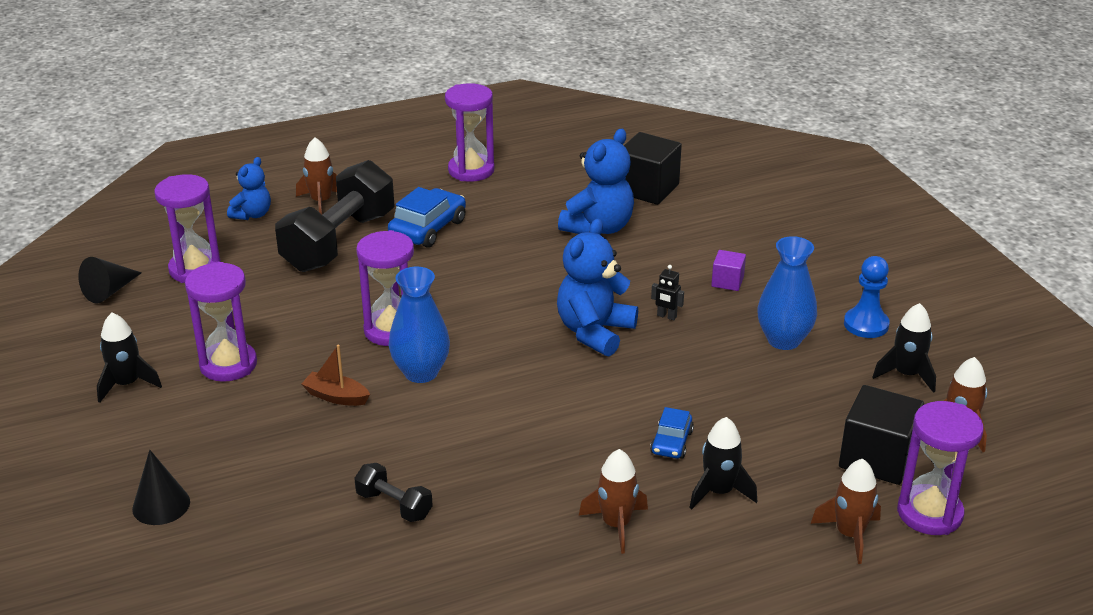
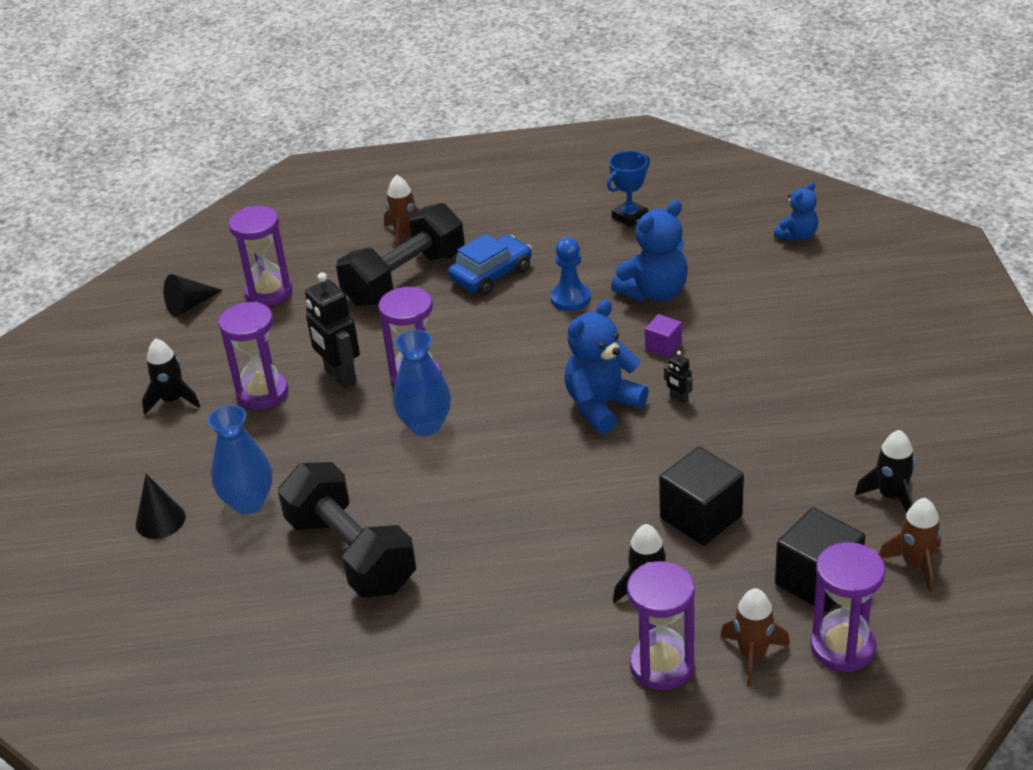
camera: 20 degrees right, 5 degrees up
blue teddy bear [227,157,271,220] -> blue teddy bear moved to [774,182,818,241]
brown boat [301,345,370,406] -> none
black dumbbell [354,463,433,522] -> black dumbbell [278,462,416,598], size x2.22
purple hourglass [445,83,494,182] -> purple hourglass moved to [627,561,695,690]
brown rocket [579,449,648,554] -> none
black cube [624,132,682,205] -> black cube moved to [659,447,744,546]
blue car [650,407,694,459] -> none
purple cube [711,250,746,291] -> purple cube moved to [645,314,682,357]
blue vase [757,236,817,350] -> blue vase moved to [208,405,273,514]
blue pawn [844,256,890,338] -> blue pawn moved to [551,237,591,311]
none -> black robot [305,272,360,388]
none -> blue trophy [607,151,650,227]

